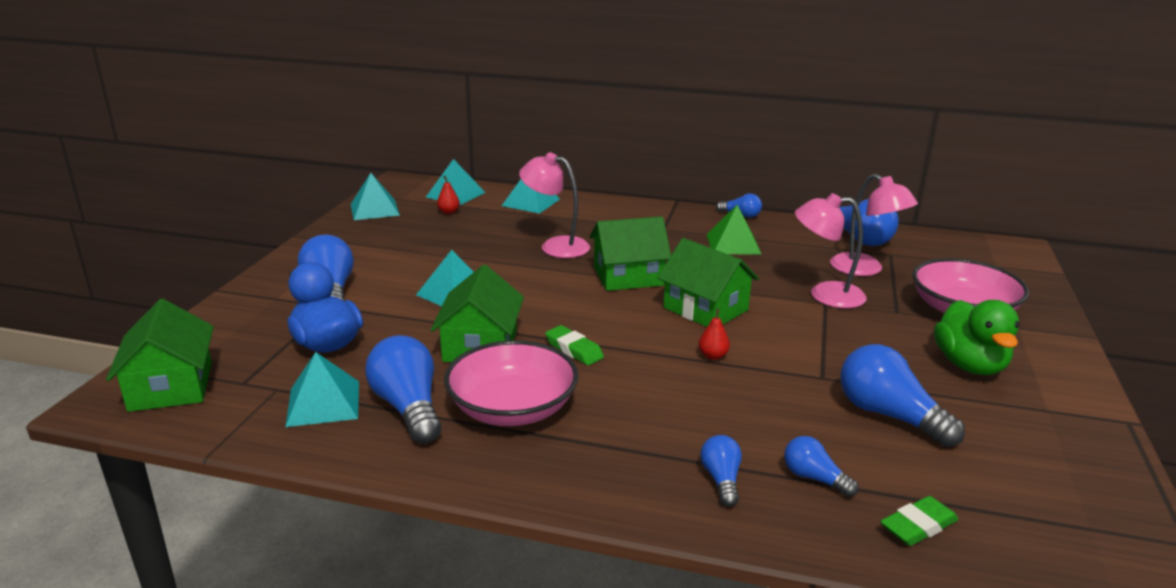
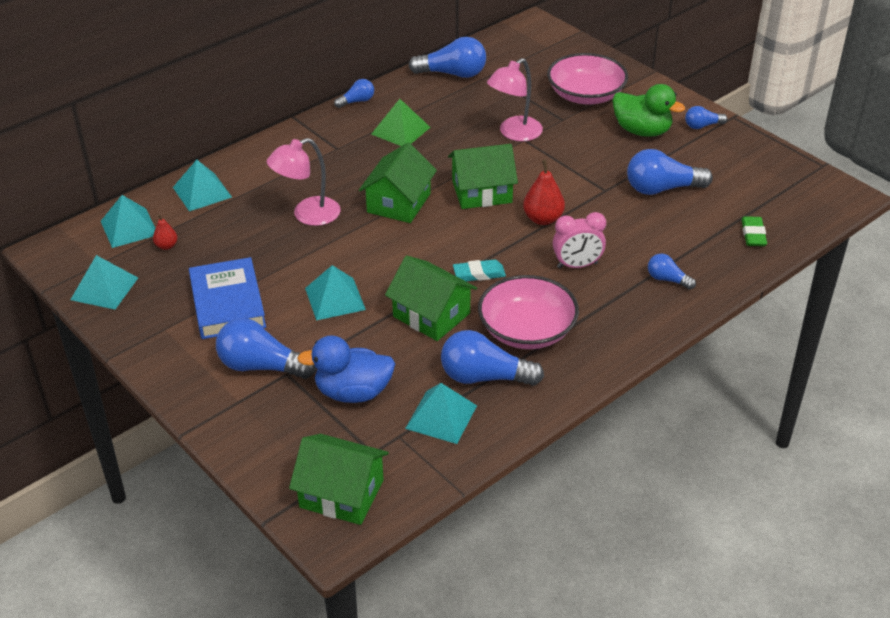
camera: 55 degrees left, 15 degrees up
green eraser [545,325,604,365] -> turquoise eraser [453,259,506,281]
red pear [699,308,730,360] -> red pear [523,159,565,225], size x1.75
blue light bulb [784,436,859,497] -> blue light bulb moved to [685,106,728,129]
pink lamp [830,174,918,276] -> none
none -> blue book [189,257,266,339]
none -> pink clock [553,212,606,269]

